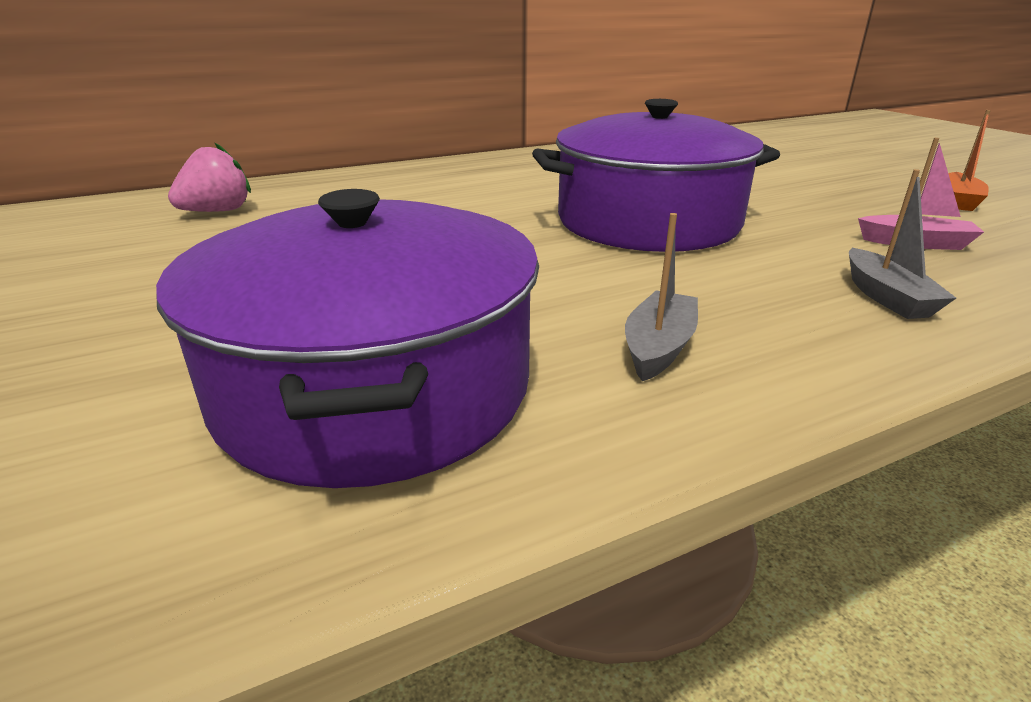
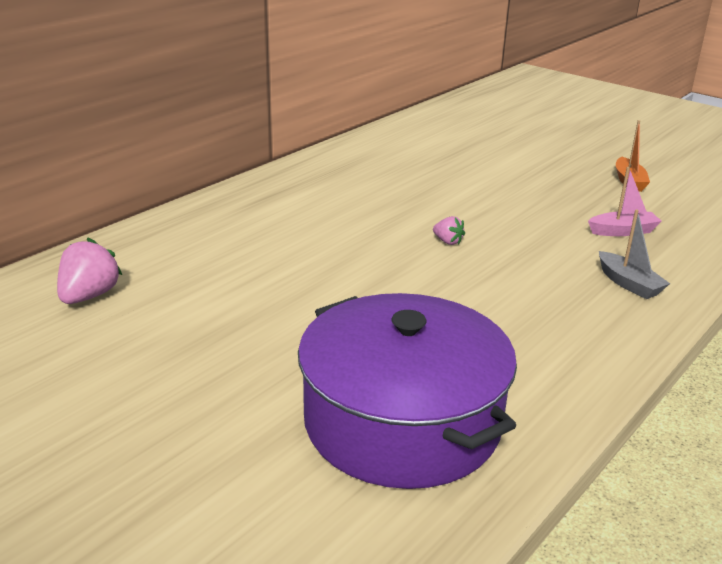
camera: 25 degrees left, 0 degrees up
purple pot [532,99,780,252] -> pink strawberry [433,216,465,245]
grey boat [625,213,698,381] -> none

